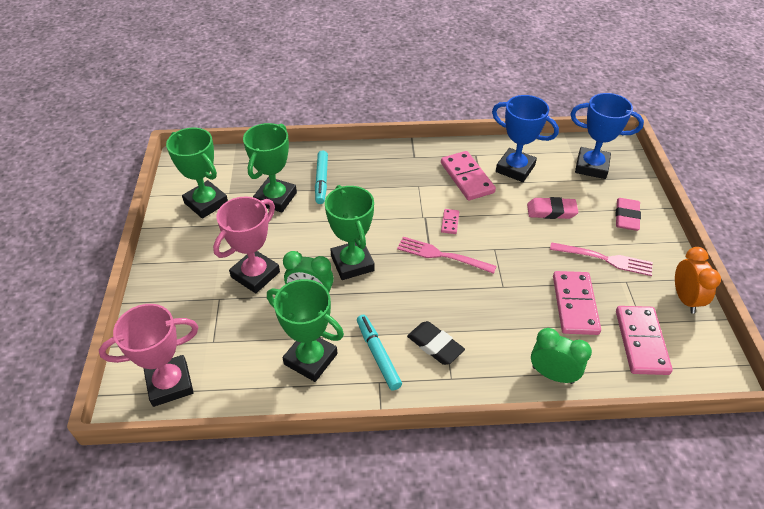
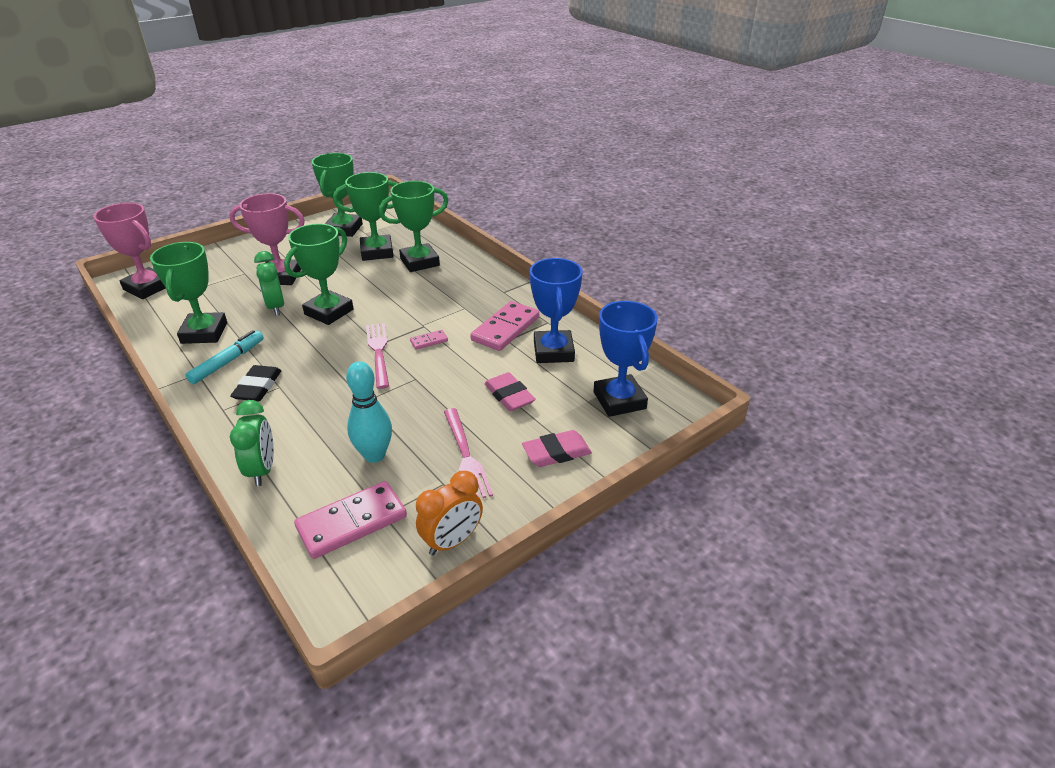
camera: 55 degrees right, 10 degrees down
turquoise marker [315,150,328,204] -> green trophy [379,181,448,272]
pink domino [553,271,601,335] -> turquoise bowling pin [346,361,392,463]

